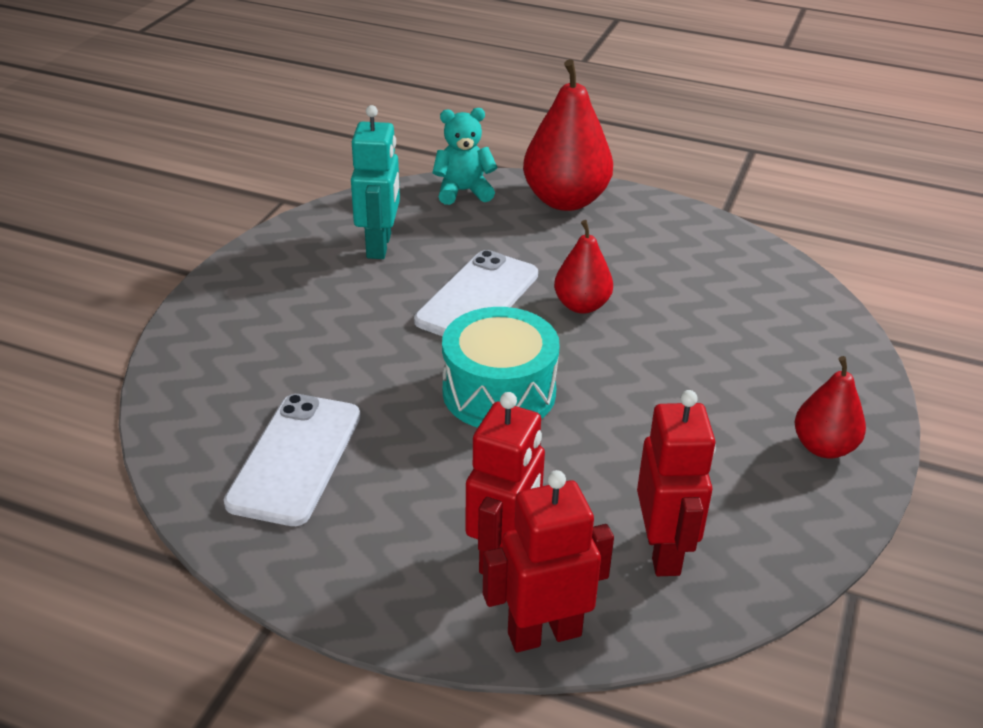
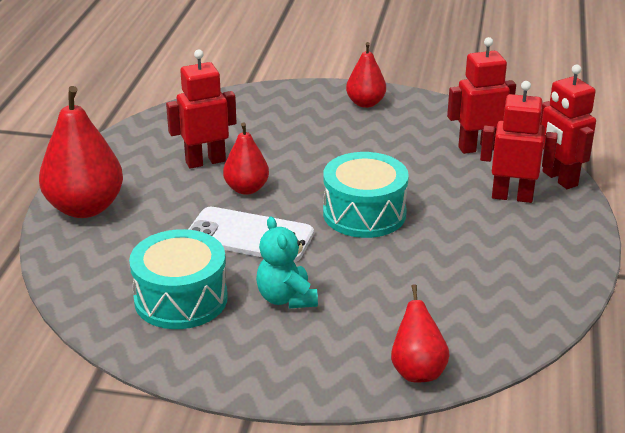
camera: 100 degrees left, 5 degrees down
white phone [224,394,360,526] -> none
turquoise robot [351,105,400,259] -> turquoise drum [129,229,228,329]
turquoise teddy bear [432,108,498,205] -> turquoise teddy bear moved to [256,217,318,308]
none -> red robot [166,49,237,169]
none -> red pear [391,284,450,382]

